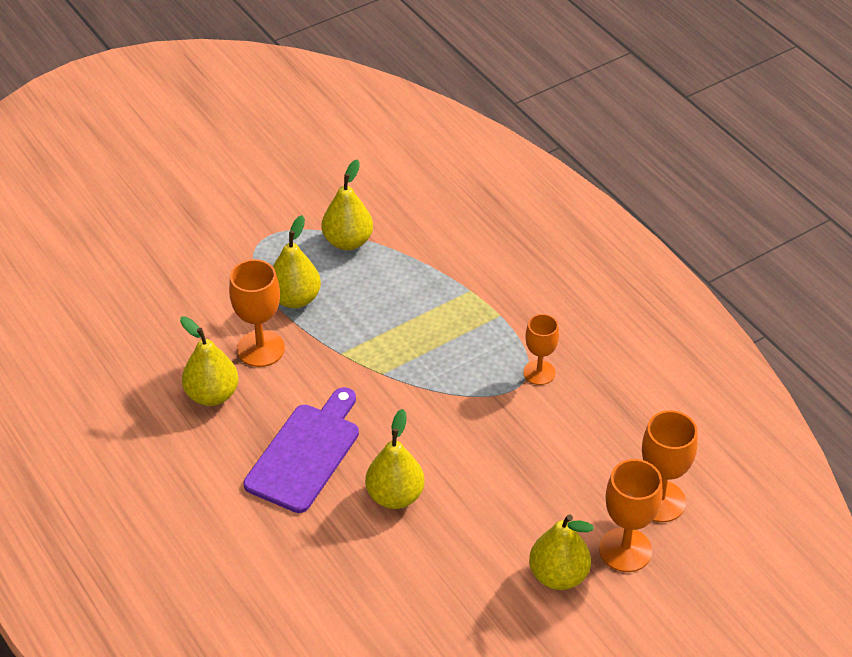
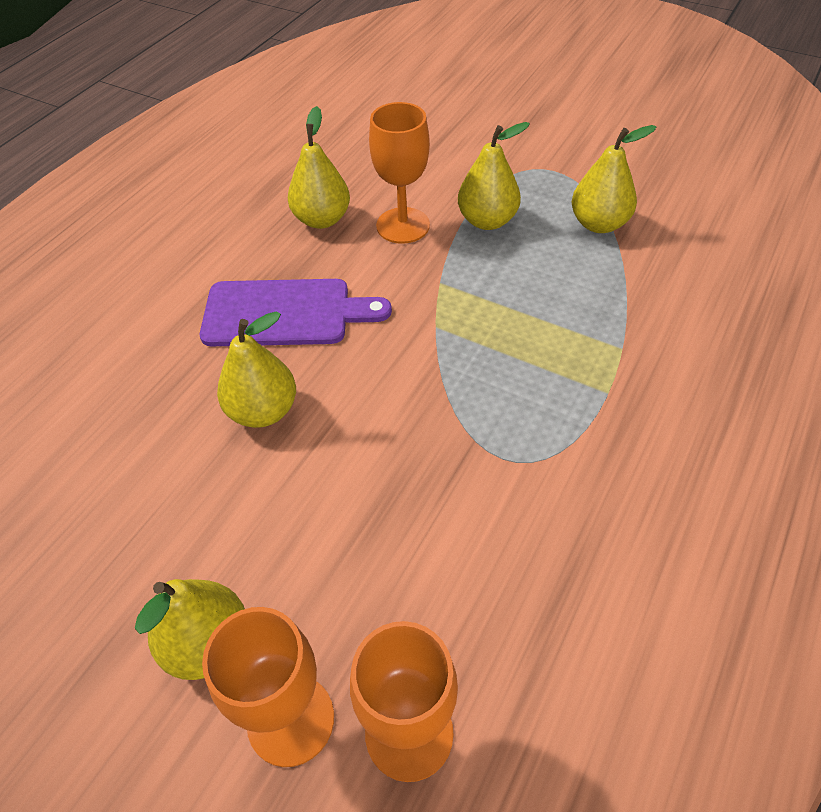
camera: 65 degrees right, 5 degrees up
orange goblet [523,314,559,385] -> none

